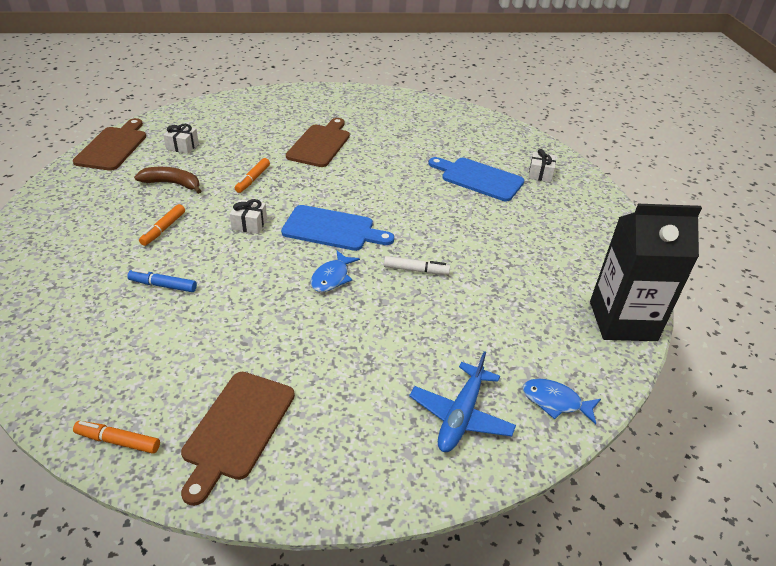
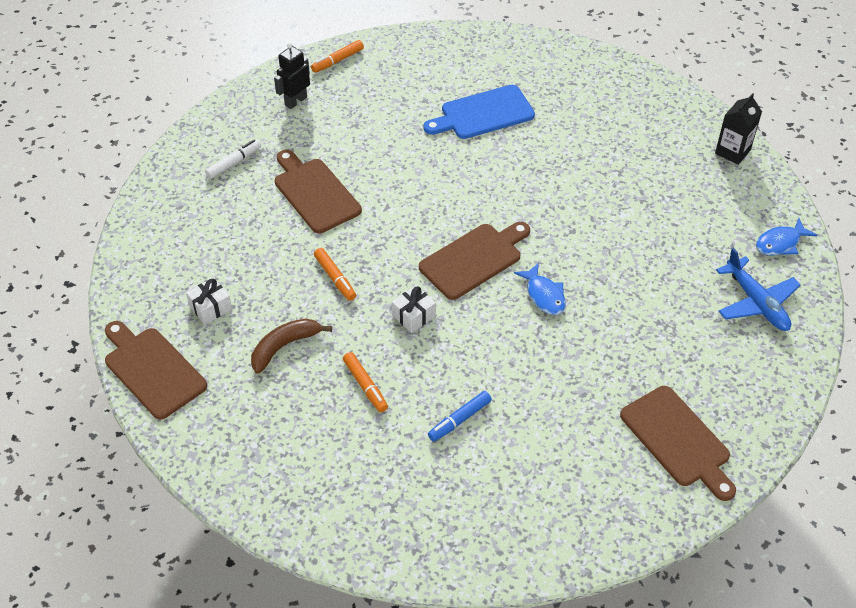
camera: 50 degrees left, 10 degrees up
orange marker [73,421,160,454] -> orange marker moved to [311,40,364,73]
blue cutting board [281,205,394,251] -> brown cutting board [419,222,530,300]
white marker [384,256,450,275] -> white marker moved to [205,139,261,179]
white gift [528,149,556,182] -> none
black carton [590,204,702,341] -> black carton [715,93,762,165], size x0.53
none -> black robot [274,43,310,109]

